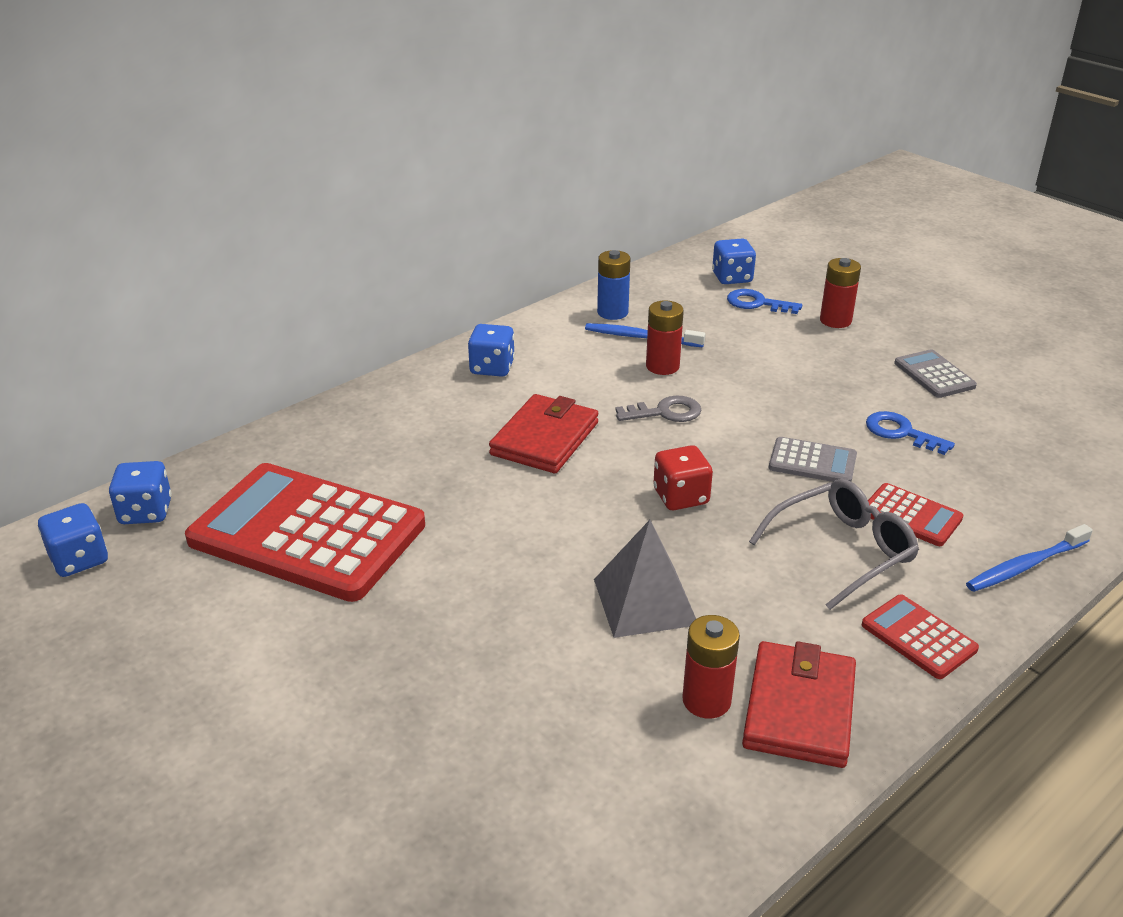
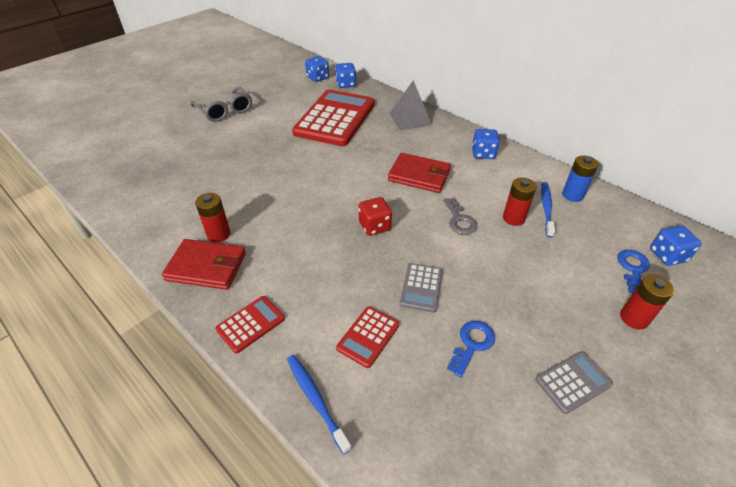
camera: 85 degrees right, 10 degrees up
grey pyramid [594,520,696,638] -> grey pyramid moved to [389,80,432,130]
grey glasses [749,479,919,610] -> grey glasses moved to [191,87,252,122]

